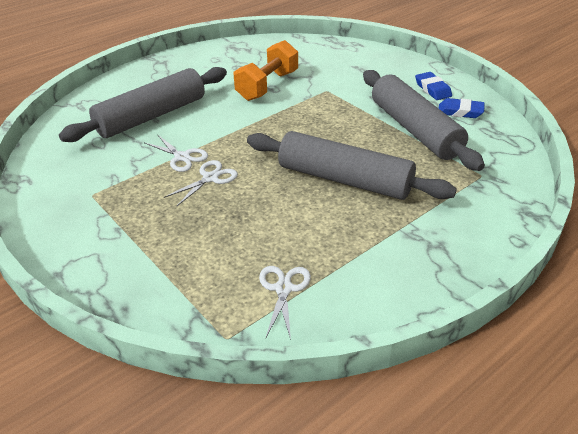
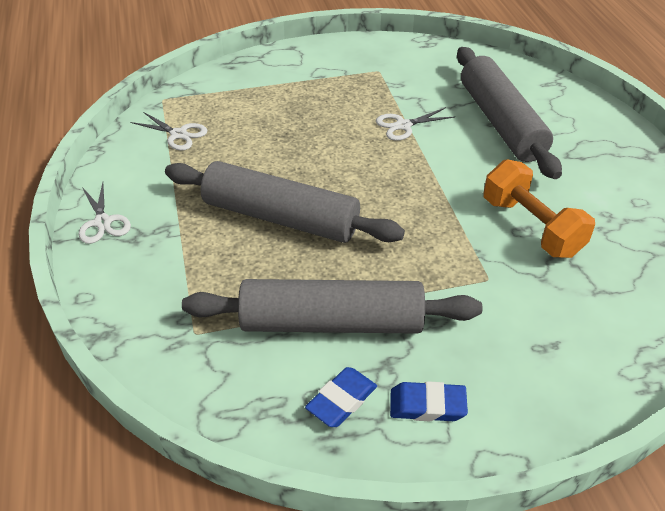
camera: 115 degrees right, 5 degrees up
white scissors [164,160,238,207] -> white scissors moved to [79,182,131,244]
grey rolling pin [247,131,457,200] -> grey rolling pin turned 60 degrees clockwise [165,161,405,243]

